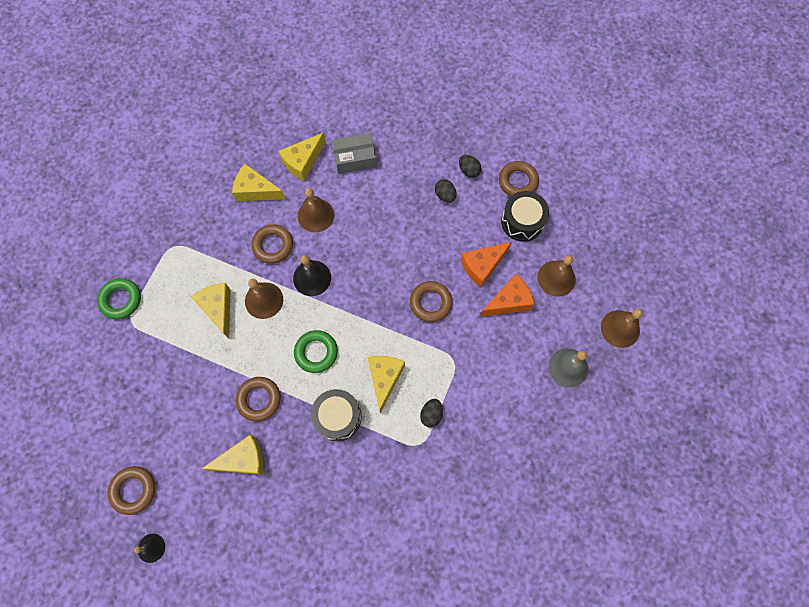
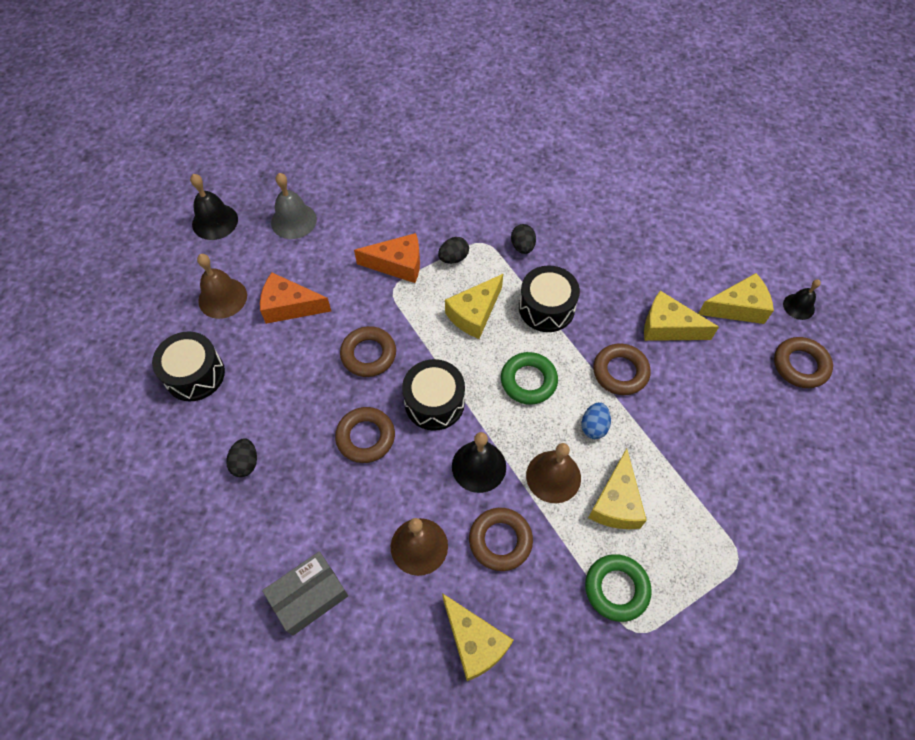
camera: 145 degrees left, 10 degrees down
green ring [97,278,141,319] -> green ring moved to [585,554,652,622]
yellow cheese [279,132,326,181] -> yellow cheese moved to [698,273,774,324]
grey box [332,133,377,174] -> grey box turned 60 degrees counterclockwise [262,551,348,636]
black egg [459,155,481,178] -> black egg moved to [511,224,536,254]
orange cheese [461,242,512,287] -> orange cheese moved to [354,233,420,283]
brown ring [499,161,539,196] -> brown ring moved to [335,407,395,463]
brown bell [601,309,643,348] -> black bell [190,174,238,240]
none -> black drum [402,359,465,431]
none -> blue egg [582,402,611,439]

